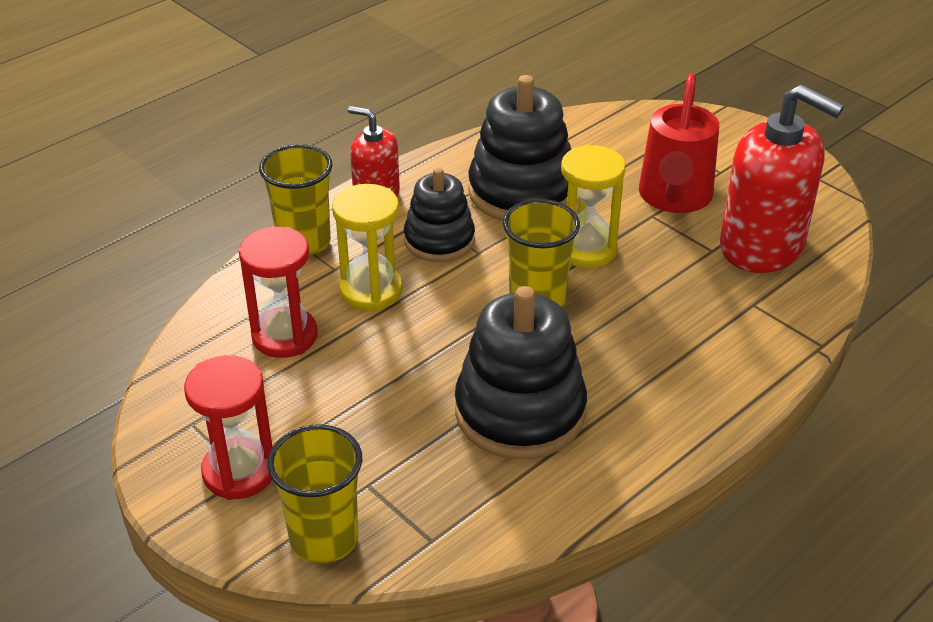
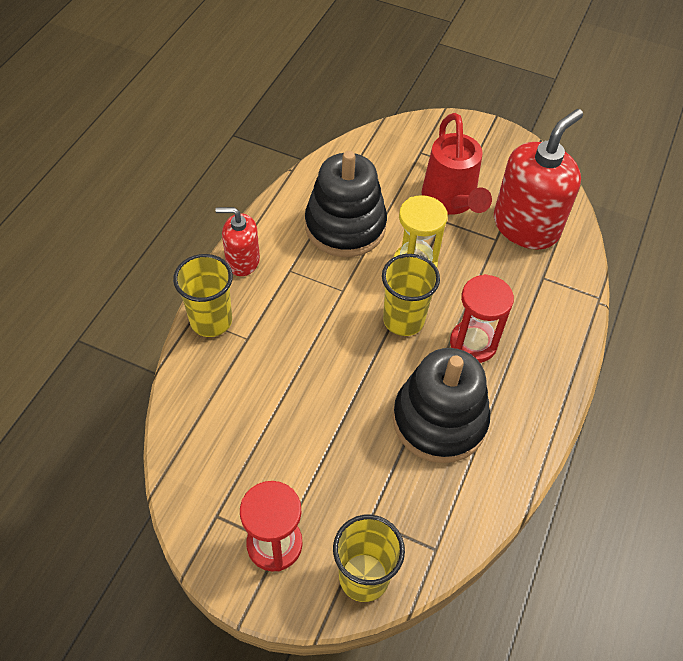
camera: 25 degrees left, 15 degrees up
red hourglass [239,227,318,358] -> red hourglass moved to [450,274,514,363]
yellow hourglass [332,184,403,311] -> none
black stacking toy [404,167,475,262] -> none
red soap dispenser [720,84,844,273] -> red soap dispenser turned 60 degrees counterclockwise [494,109,583,250]

